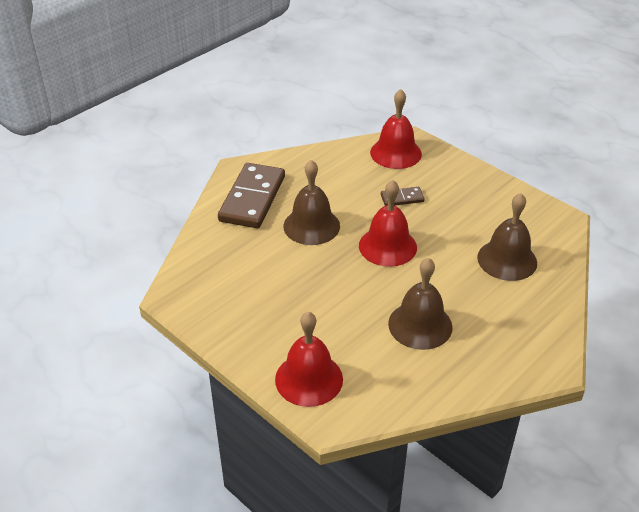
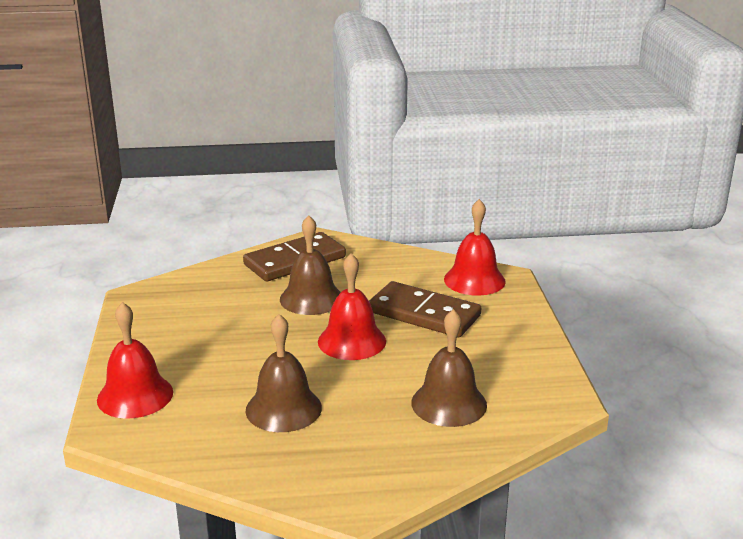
camera: 40 degrees right, 15 degrees down
brown domino [381,187,425,206] -> brown domino [369,281,481,337], size x2.14

